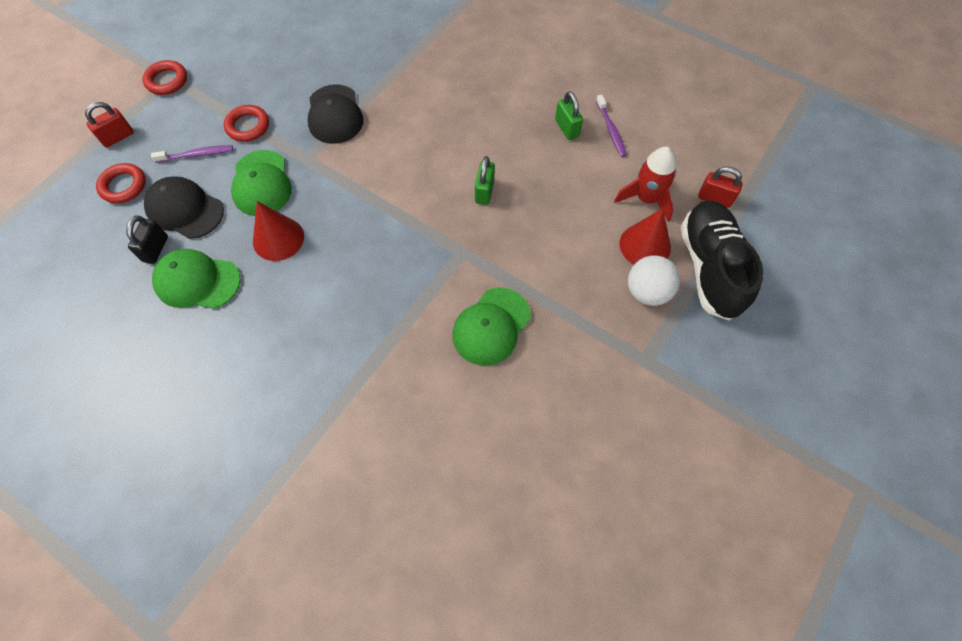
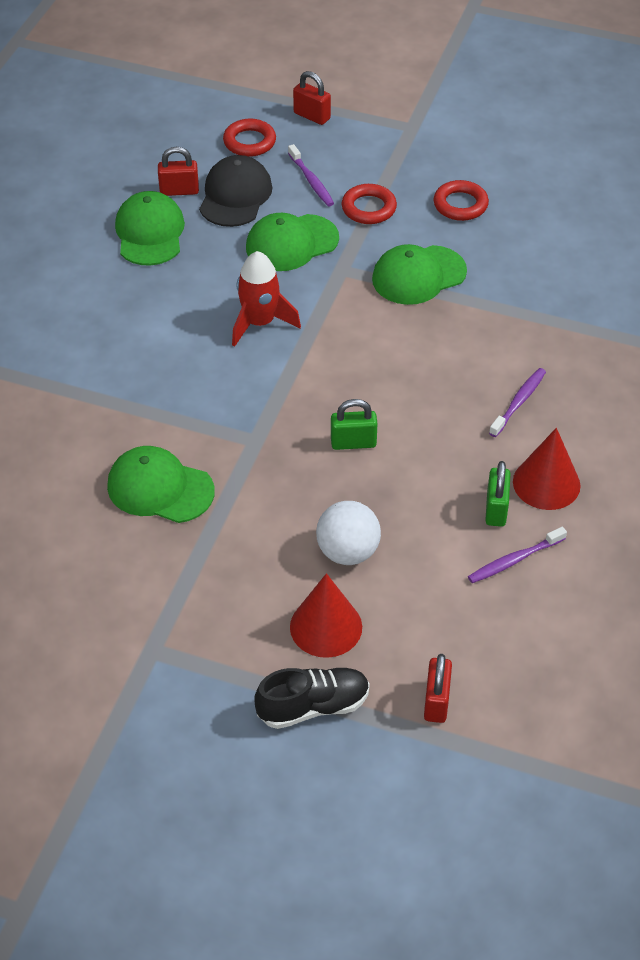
camera: 75 degrees right, 15 degrees down
black padlock [126,215,168,264] -> red padlock [158,147,199,196]
red ring [143,60,187,95] -> red ring moved to [433,180,489,221]
red cone [253,201,304,261] -> red cone moved to [513,428,581,510]
black cap [308,84,363,144] -> green cap [372,244,467,305]
green padlock [555,91,583,140] -> green padlock turned 45 degrees counterclockwise [485,461,511,527]
red rocket [614,147,677,222] -> red rocket moved to [232,251,301,347]
white ball [628,255,680,306] -> white ball moved to [316,501,381,565]
black shoe [681,200,763,320] -> black shoe [254,668,370,729], size x0.63
none -> purple toothbrush [489,368,546,437]

